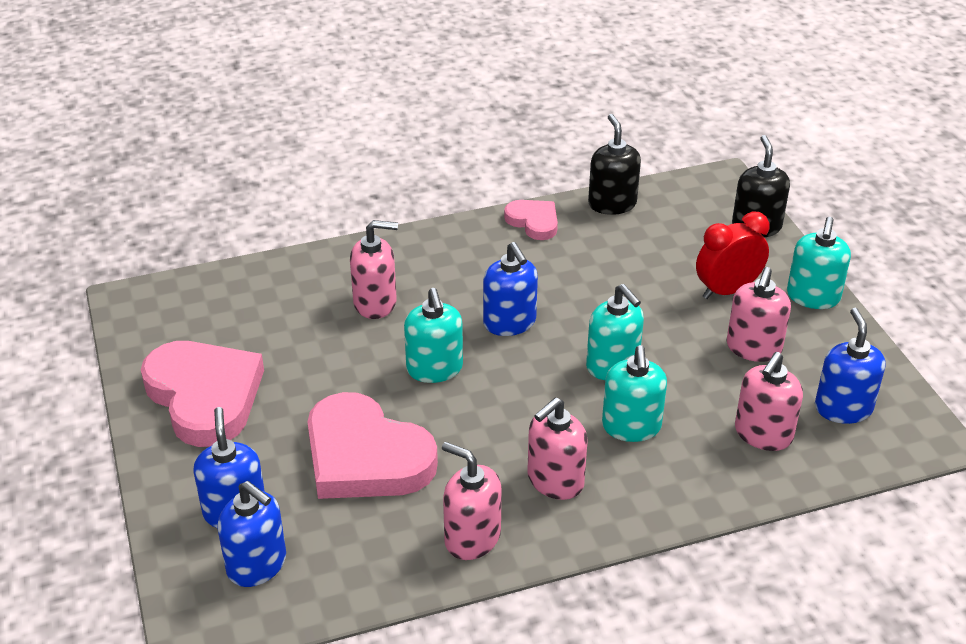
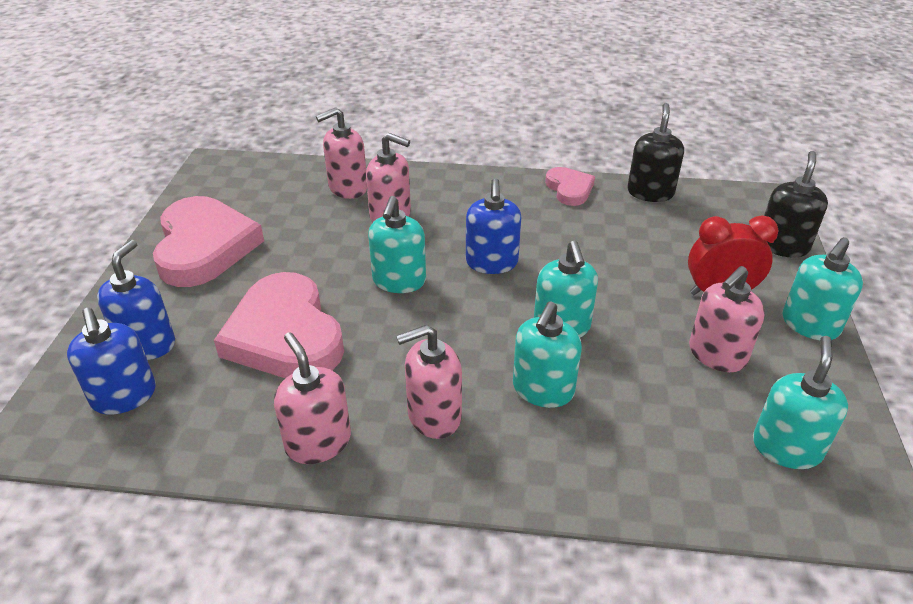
camera: 25 degrees right, 0 degrees up
pink soap dispenser [735,352,803,451] -> pink soap dispenser moved to [316,107,367,199]
blue soap dispenser [815,308,885,424] -> turquoise soap dispenser [753,336,848,469]

